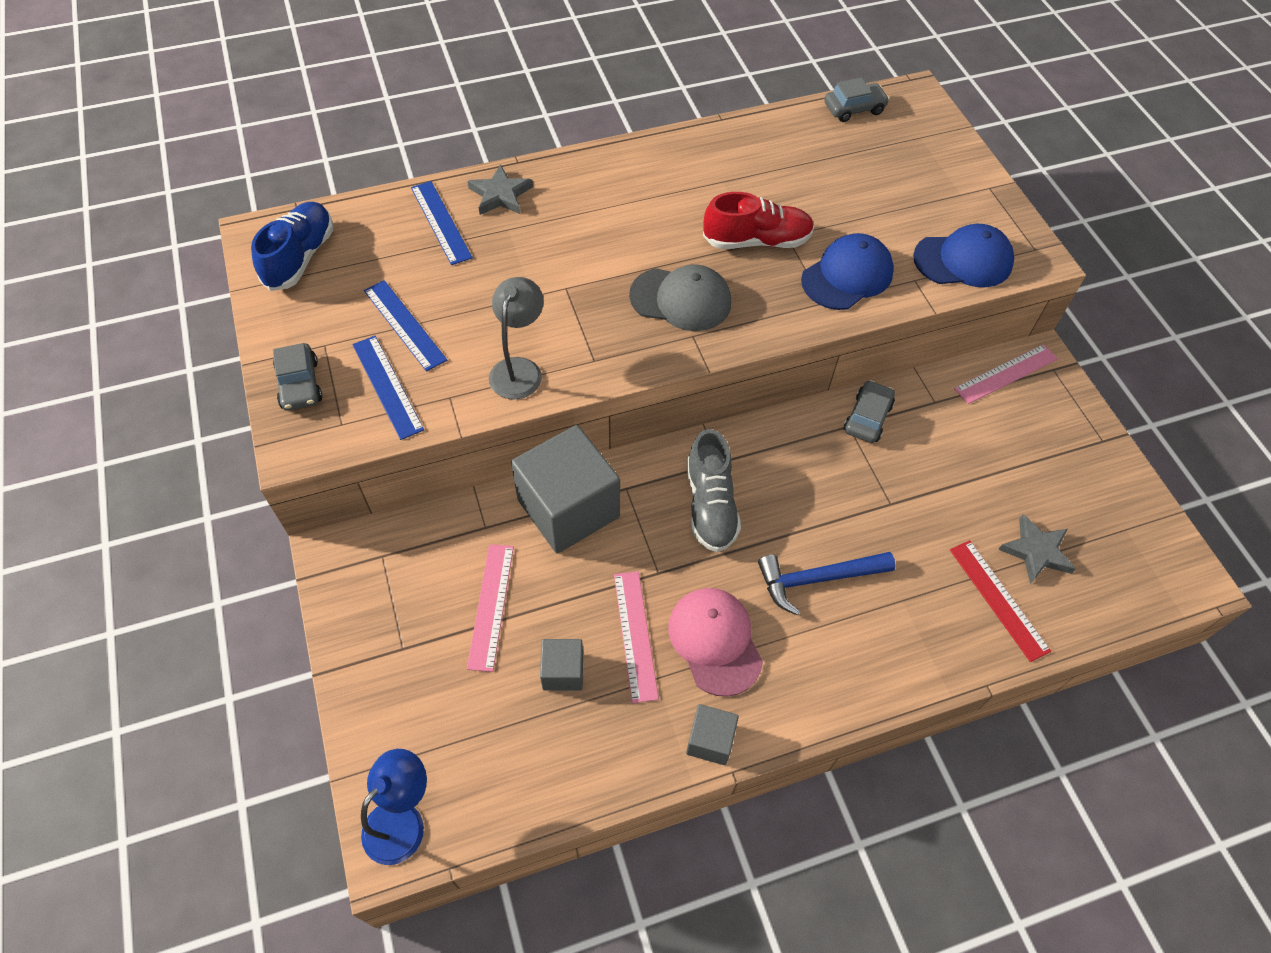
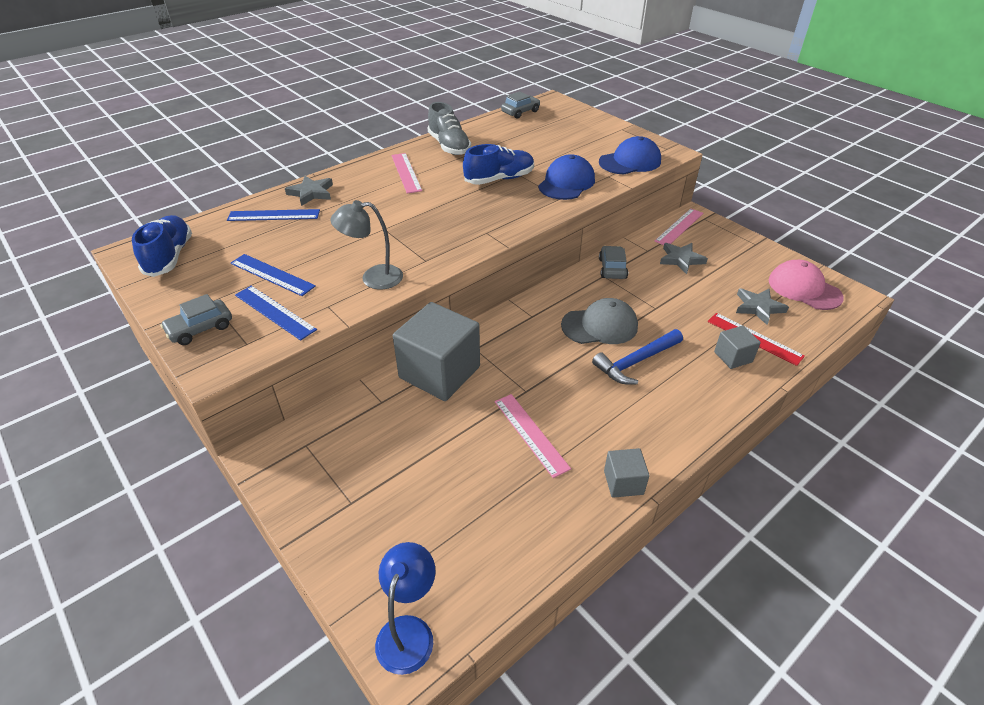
camera: 20 degrees left, 15 degrees down
grey car [273,343,322,411] -> grey car turned 90 degrees clockwise [160,294,232,345]
blue ruler [411,181,473,265] -> blue ruler turned 45 degrees counterclockwise [227,209,320,221]
pink ruler [467,544,514,672] -> pink ruler moved to [391,153,422,194]
grey lamp [489,277,544,400] -> grey lamp turned 90 degrees counterclockwise [330,200,403,290]
grey cube [540,639,583,691] -> grey cube moved to [714,325,761,369]
grey cap [629,264,731,331] -> grey cap moved to [561,298,638,344]
pink cap [668,588,763,697] -> pink cap moved to [769,260,844,310]
grey shoe [687,429,741,552] -> grey shoe moved to [428,102,471,155]
red shoe [703,192,814,249] -> blue shoe [463,144,534,185]
none -> grey star [660,243,708,274]

